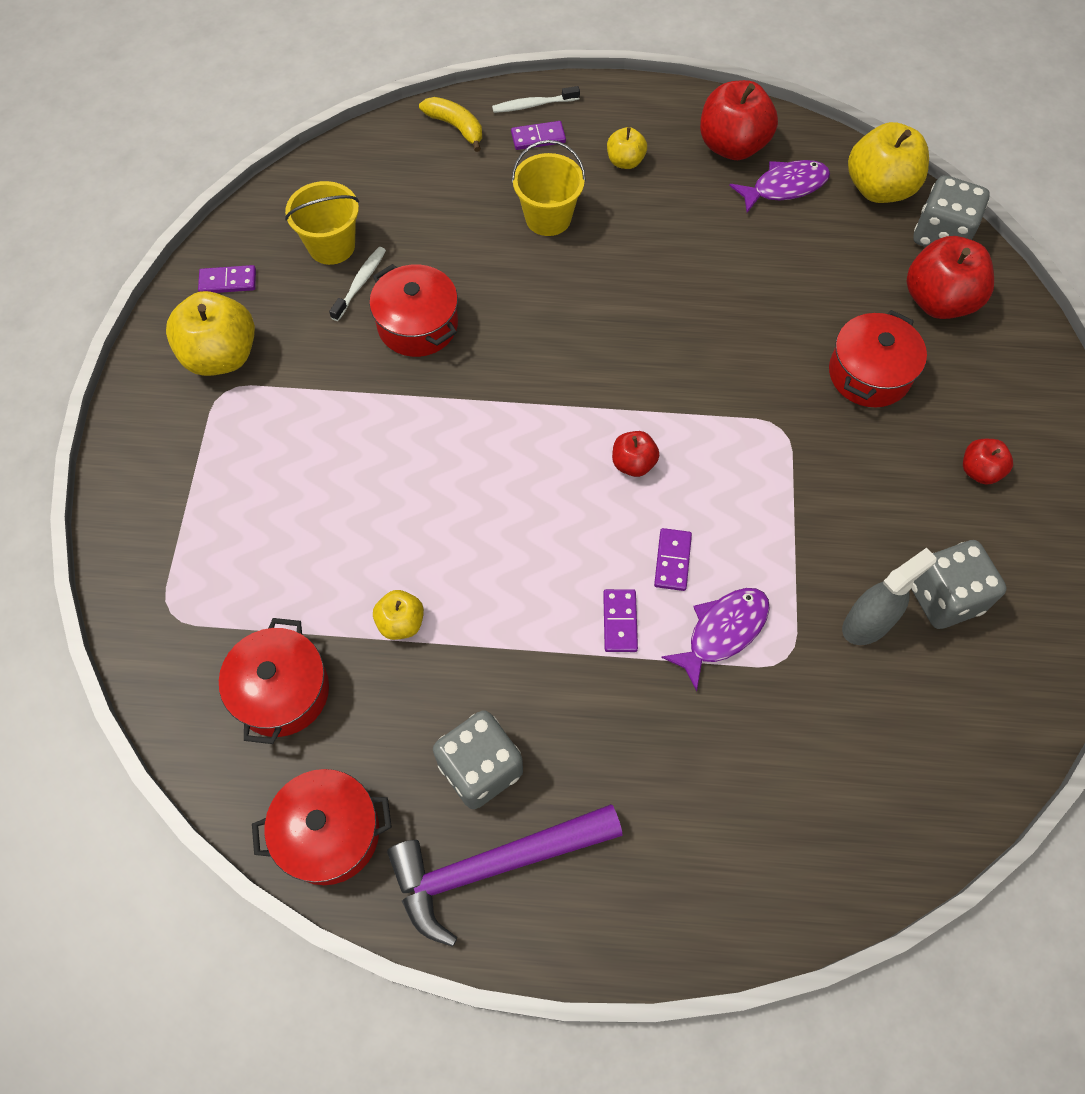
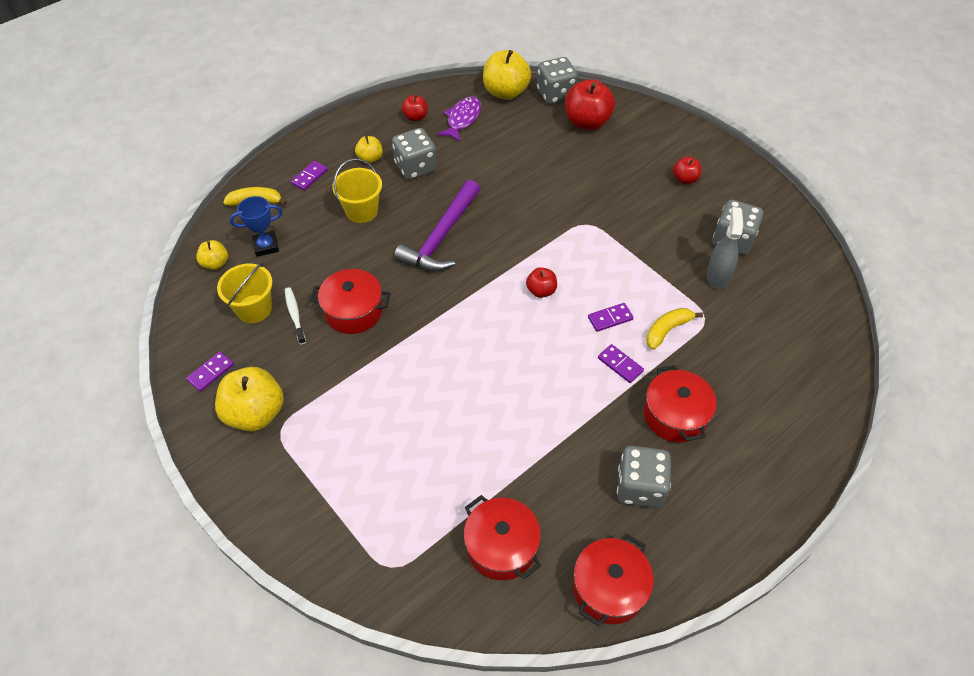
camera: 45 degrees left, 10 degrees down
yellow apple [373,590,424,640] -> yellow apple moved to [196,240,228,270]
purple hammer [387,804,623,947] -> purple hammer moved to [394,180,480,272]
white toothbrush [492,86,580,113] -> none
purple domino [654,528,692,591] -> purple domino turned 75 degrees counterclockwise [588,303,634,332]
purple fish [661,588,770,691] -> yellow banana [646,308,703,350]
red apple [700,80,778,160] -> red apple [402,95,428,122], size x0.53
red pot [829,310,927,407] -> red pot moved to [644,365,717,443]
none -> blue trophy [229,196,283,257]
none -> grey dice [392,128,437,180]

